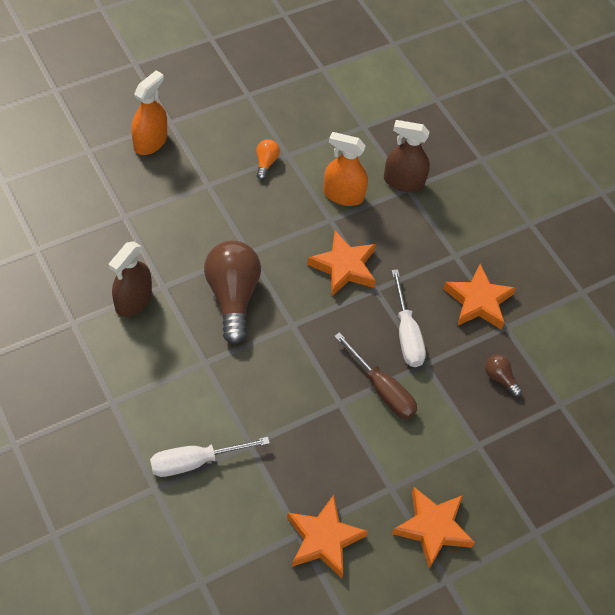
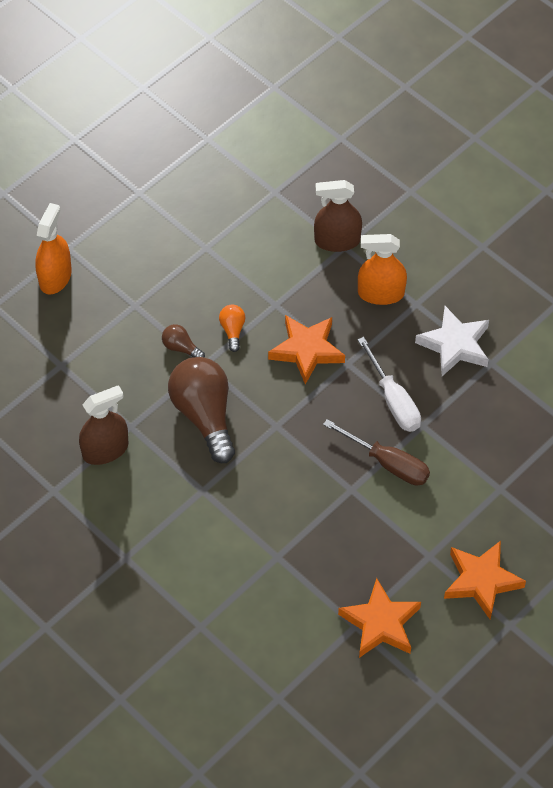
camera: 10 degrees left, 0 degrees up
brown spray bottle [109,241,152,317] -> brown spray bottle turned 135 degrees counterclockwise [79,385,128,465]
white screwdriver [150,437,270,477] -> none
orange light bulb [256,139,280,180] -> orange light bulb moved to [219,305,245,352]
orange spray bottle [323,132,368,206] -> orange spray bottle moved to [358,234,407,305]
orange star [443,264,516,330] -> white star [415,306,489,376]
brown light bulb [485,354,522,397] -> brown light bulb moved to [162,324,205,358]

